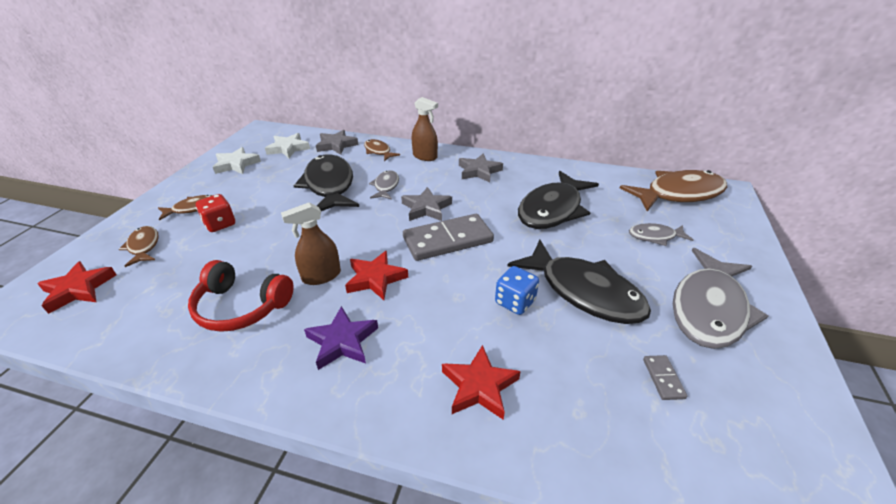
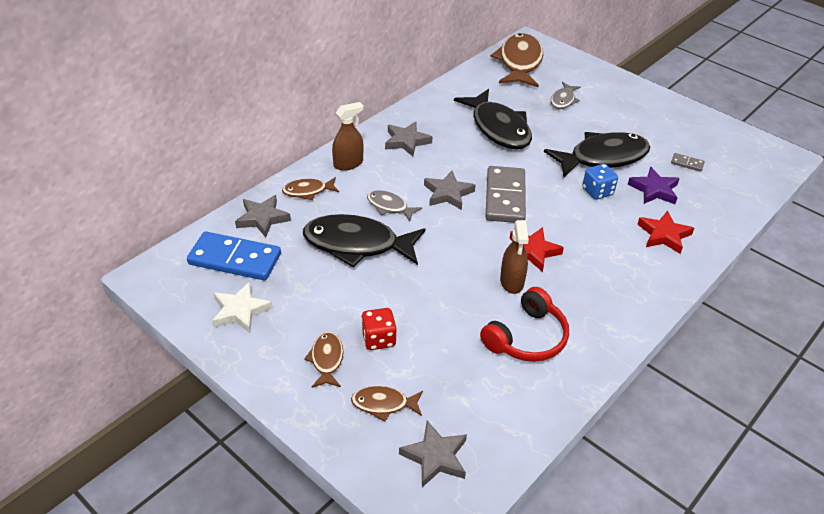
camera: 65 degrees left, 5 degrees up
red star [37,261,116,314] -> grey star [399,421,467,487]
white star [265,133,310,158] -> blue domino [187,231,281,281]
purple star [304,306,378,370] -> purple star moved to [628,167,680,204]
grey fish [673,248,768,349] -> none

